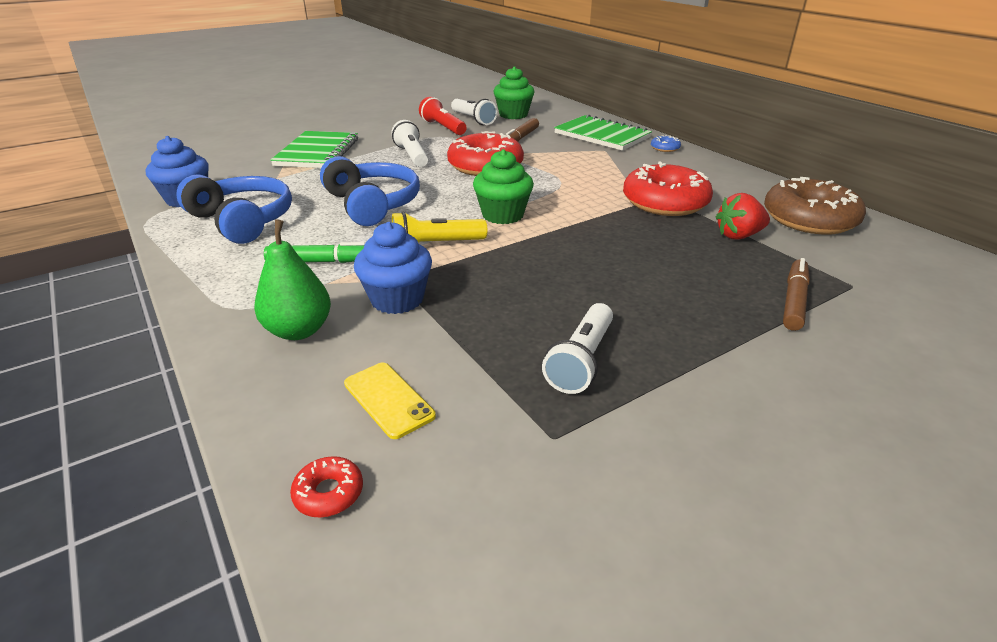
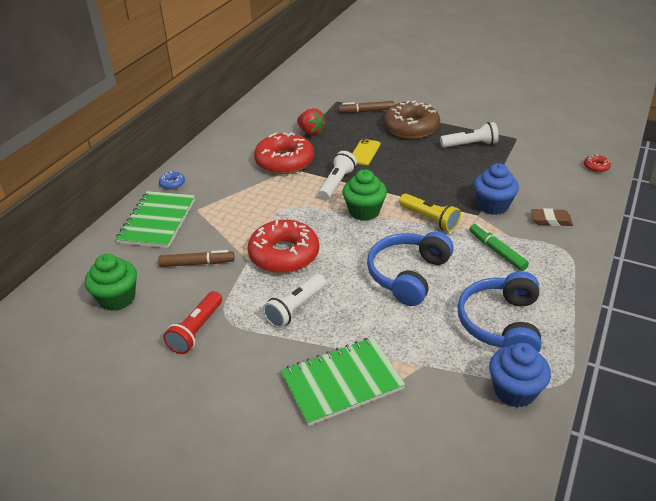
camera: 120 degrees left, 5 degrees up
green pear [254,219,331,340] -> brown eraser [531,208,573,226]
yellow phone [344,363,436,439] -> yellow phone moved to [352,139,380,165]
white flashlight [451,99,497,125] -> white flashlight moved to [318,151,357,200]
brown donut [764,177,866,235] -> brown donut moved to [384,101,440,139]

